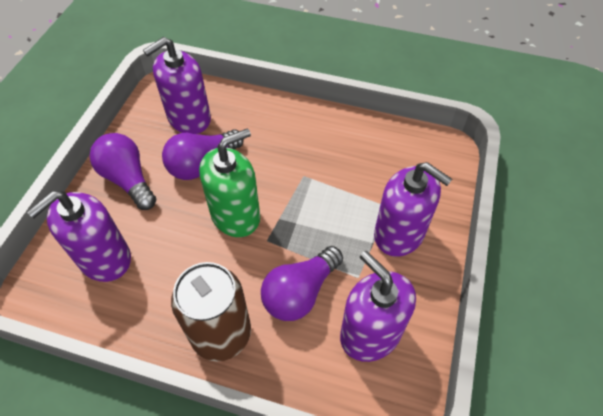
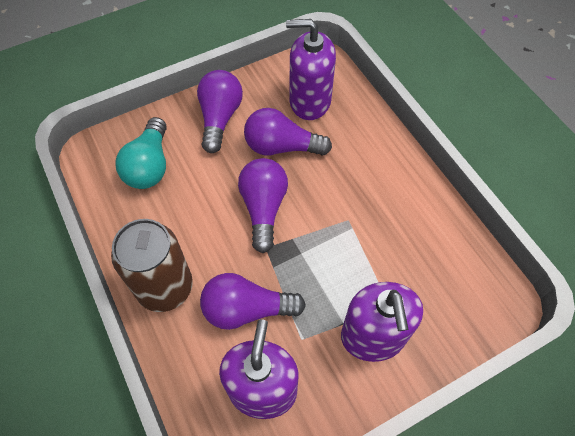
camera: 45 degrees right, 5 degrees up
purple soap dispenser [27,191,131,282] -> turquoise light bulb [115,117,167,189]
green soap dispenser [199,128,260,237] -> purple light bulb [238,158,288,253]

